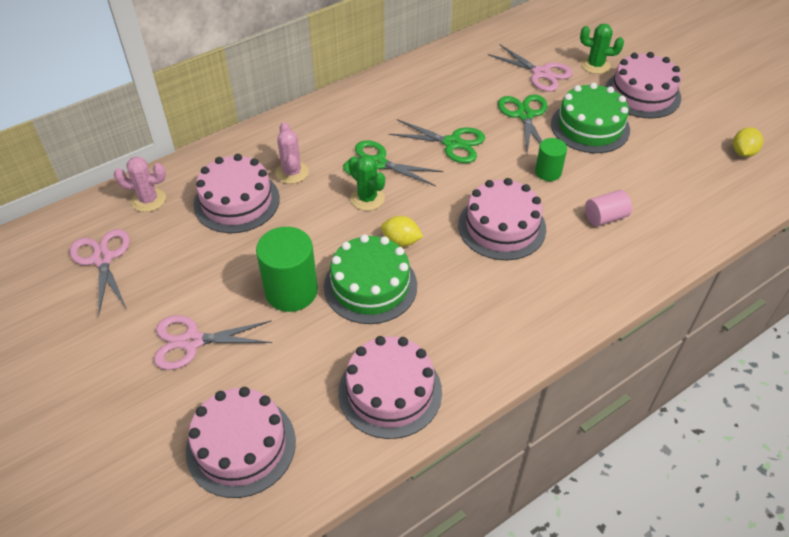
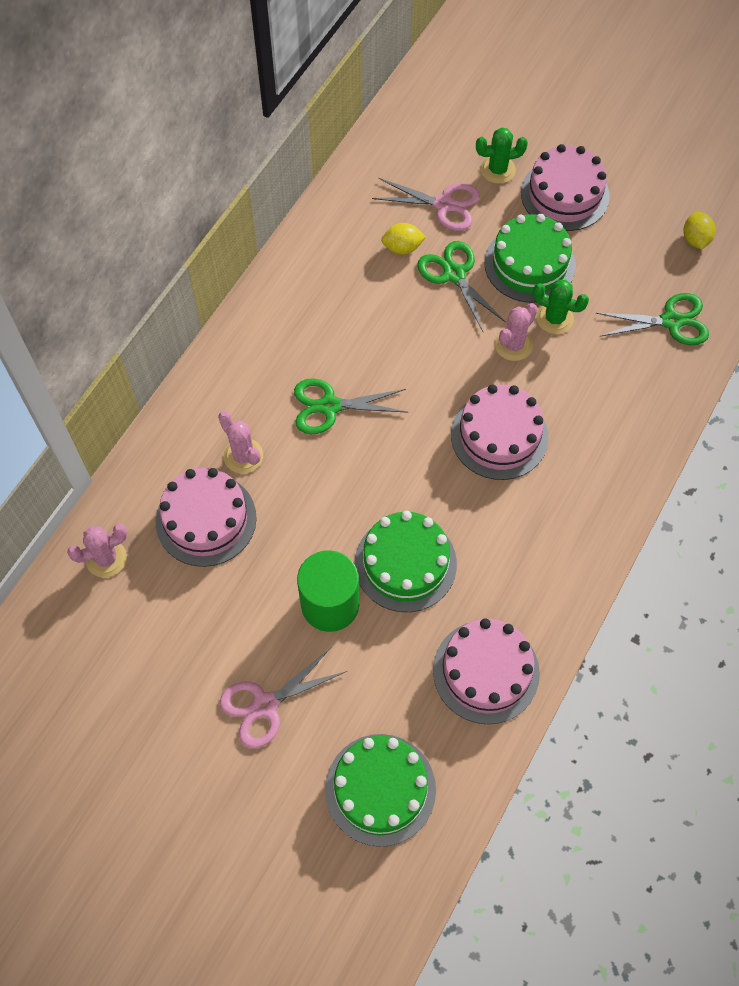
camera: 25 degrees left, 15 degrees up
pink scissors [69,229,130,316] -> none
pink cake [186,387,296,498] -> green cake [325,734,436,847]
green cactus [348,155,385,211] -> green cactus moved to [533,280,589,334]
yellow lemon [381,216,423,247] -> yellow lemon moved to [381,223,426,254]
green scissors [389,119,485,163] -> green scissors moved to [596,293,709,345]
green cylinder [535,138,567,181] -> pink cactus [495,303,537,361]
pink cylinder [585,190,632,226] -> none

